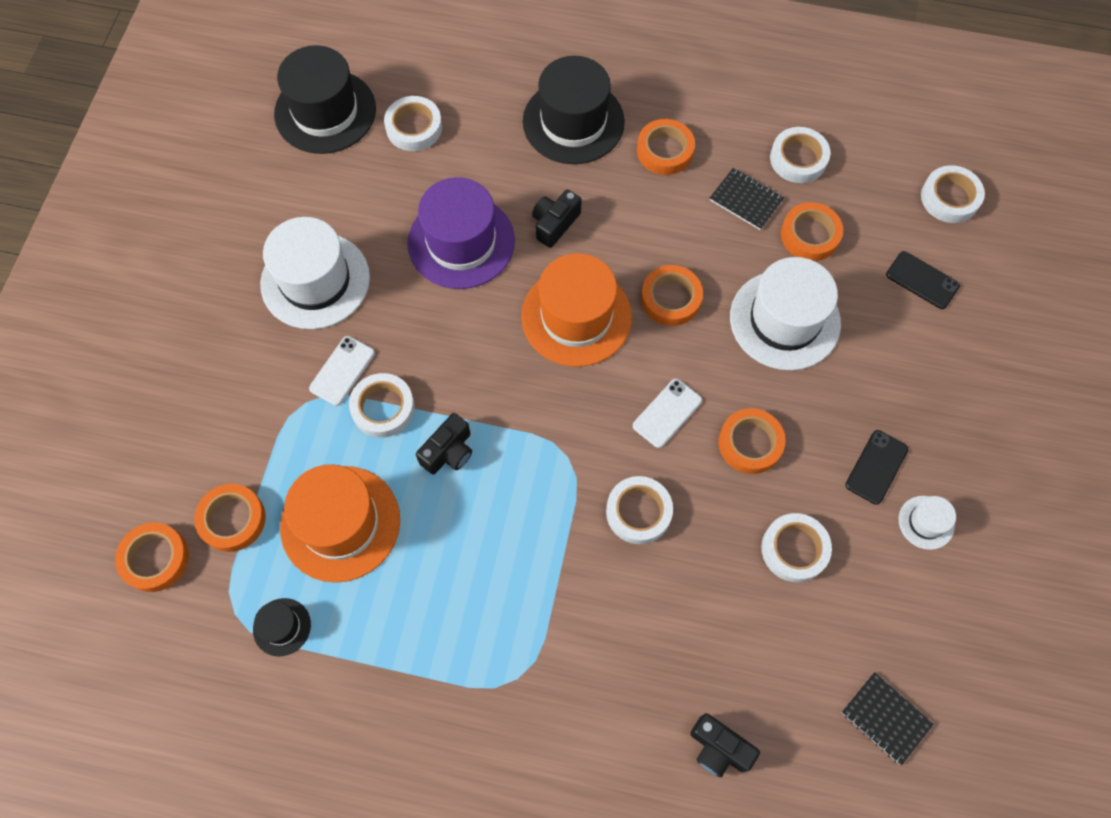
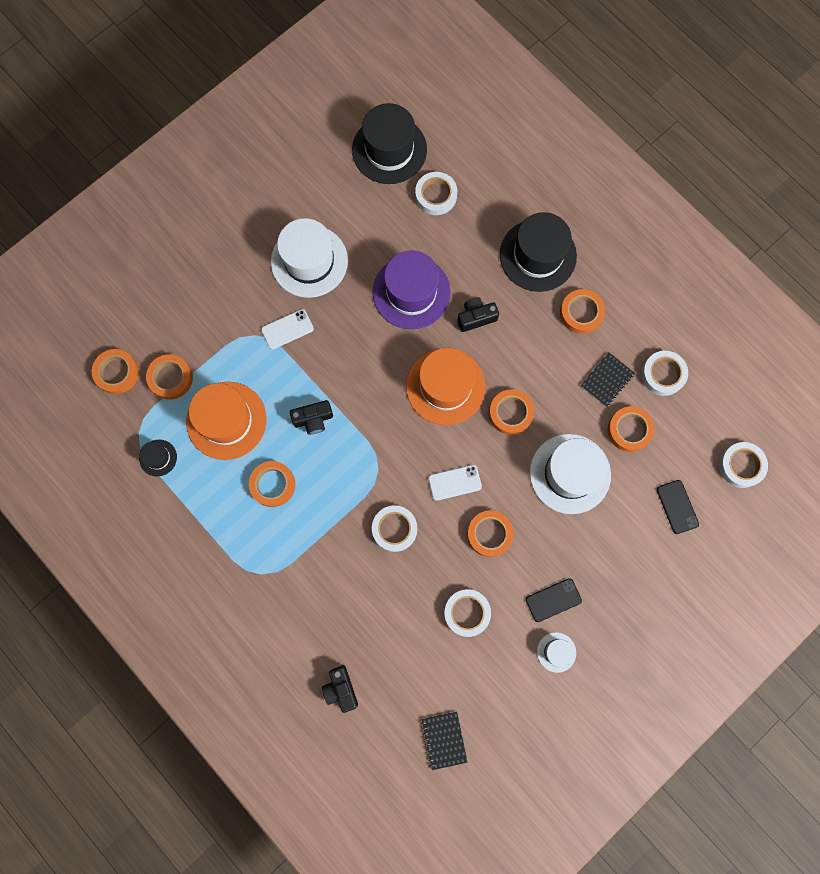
camera: 35 degrees right, 10 degrees up
white tape [349,373,415,438] -> none
black notebook [710,168,784,230] -> black notebook turned 60 degrees clockwise [581,353,635,407]
none -> orange tape [249,461,295,507]

